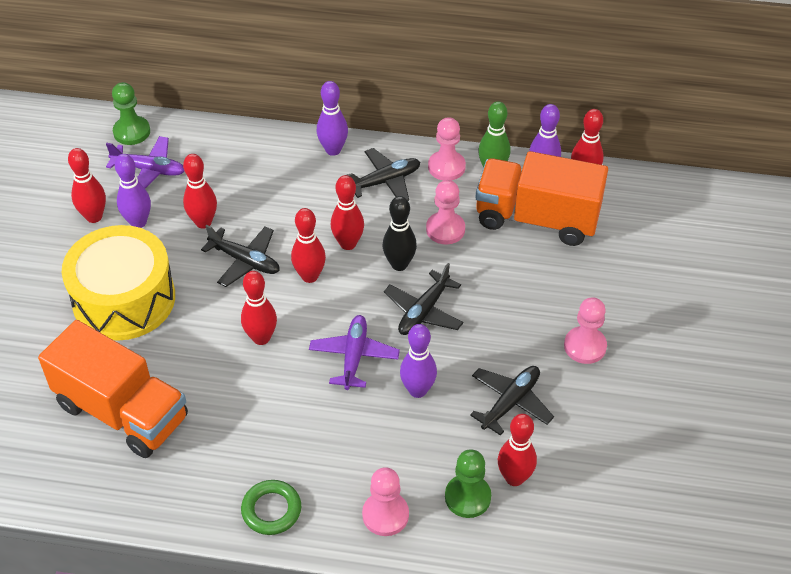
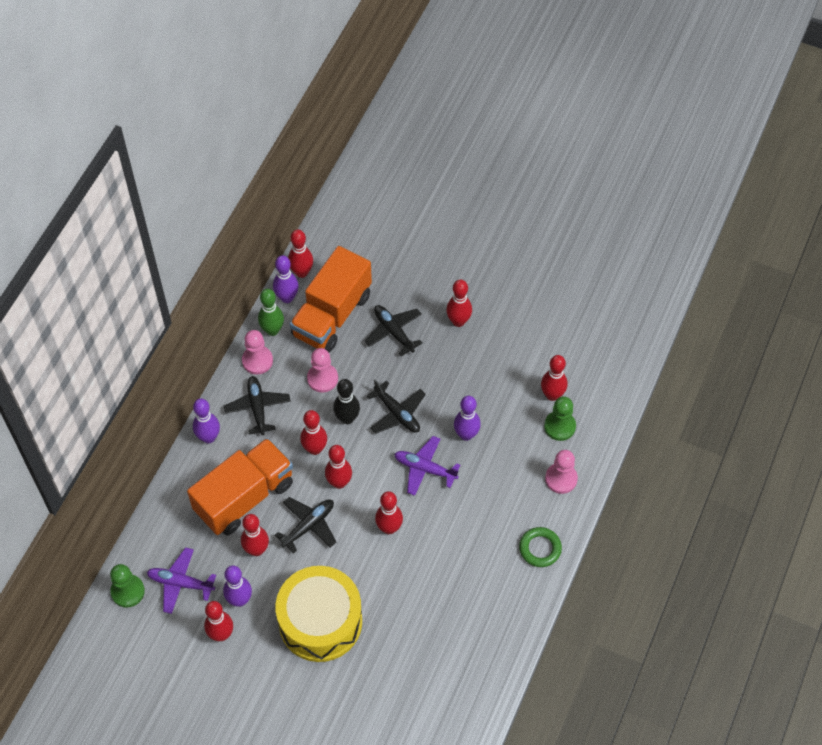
camera: 75 degrees left, 10 degrees up
orange truck [38,320,188,458] -> orange truck moved to [187,438,293,535]
purple plane [106,136,184,188] -> purple plane turned 105 degrees counterclockwise [147,547,216,614]
black plane [470,366,554,436] -> black plane moved to [364,305,422,356]
pink pawn [564,297,607,364] -> red bowling pin [446,280,472,327]

